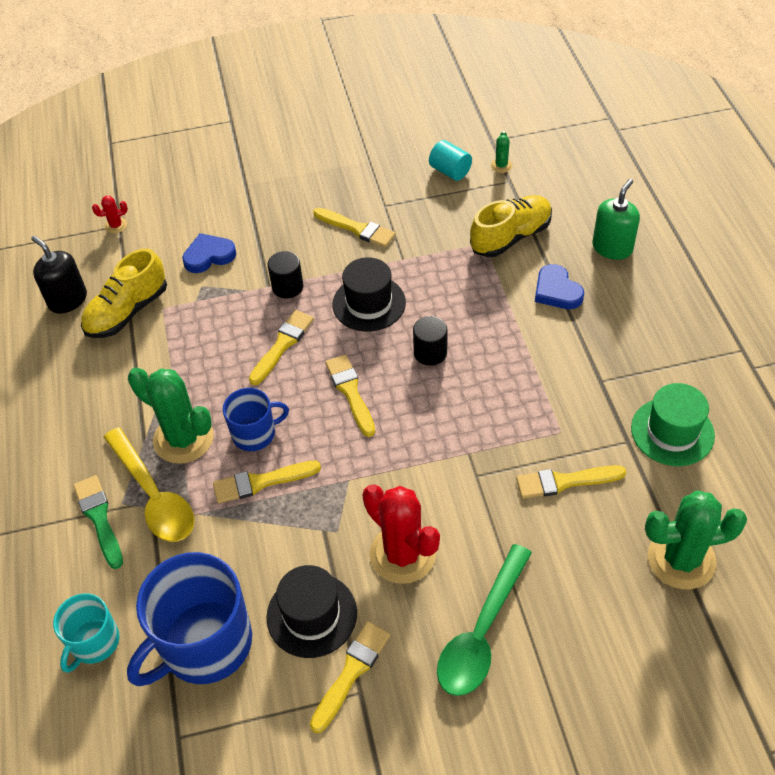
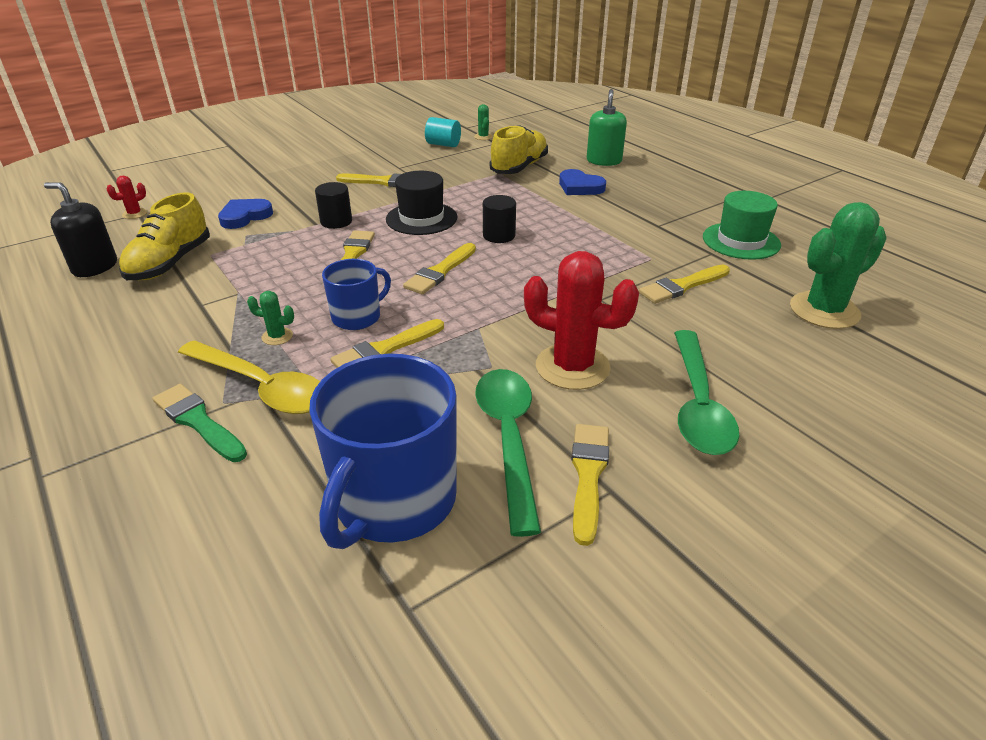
camera: 25 degrees left, 15 degrees down
turquoise mug [53,593,119,673] -> none
green cactus [128,368,214,464] -> green cactus [247,291,294,345], size x0.43
black hat [266,565,357,658] -> green spoon [475,369,541,537]
yellow brush [325,354,375,437] -> yellow brush turned 105 degrees counterclockwise [403,243,476,294]

